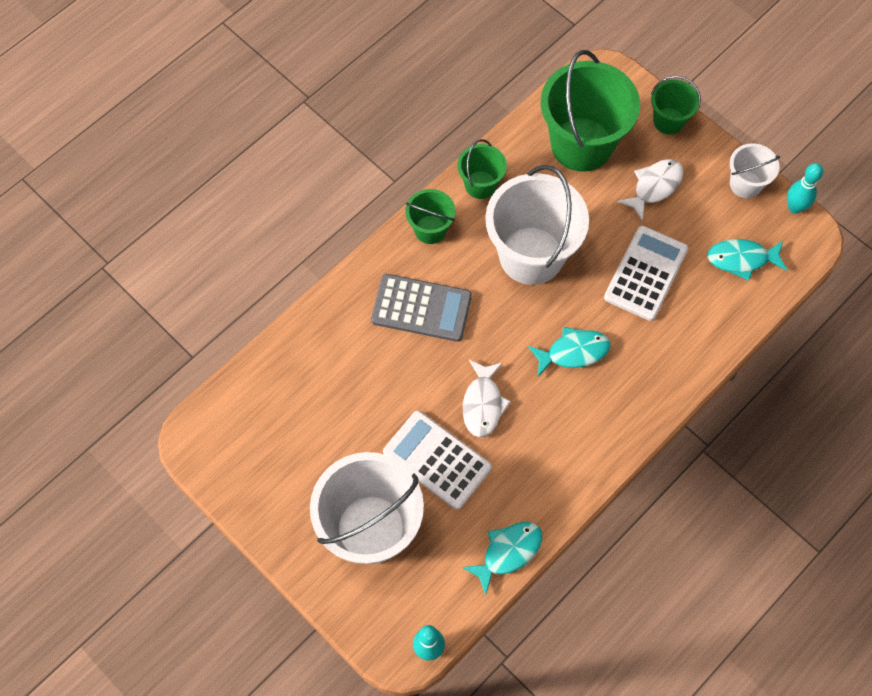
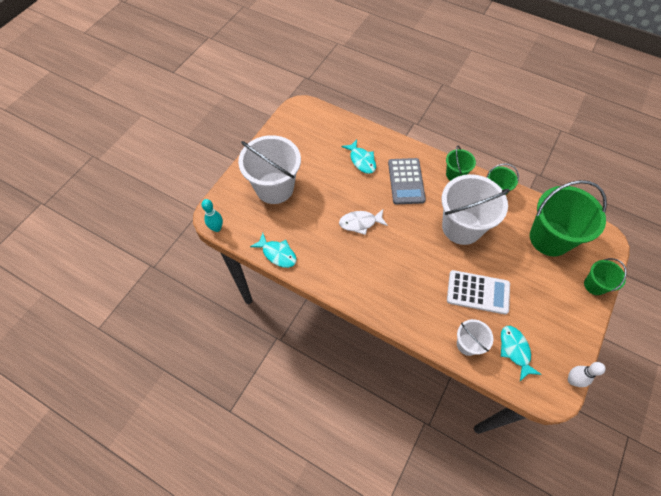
camera: 75 degrees right, 5 degrees down
white calculator [383,411,492,510] -> none
turquoise fish [528,327,611,377] -> turquoise fish moved to [341,139,376,174]
white fish [618,159,683,221] -> none
white bucket [730,143,780,198] -> white bucket moved to [457,319,494,356]
turquoise bowling pin [787,163,823,214] -> white bowling pin [568,362,606,387]

